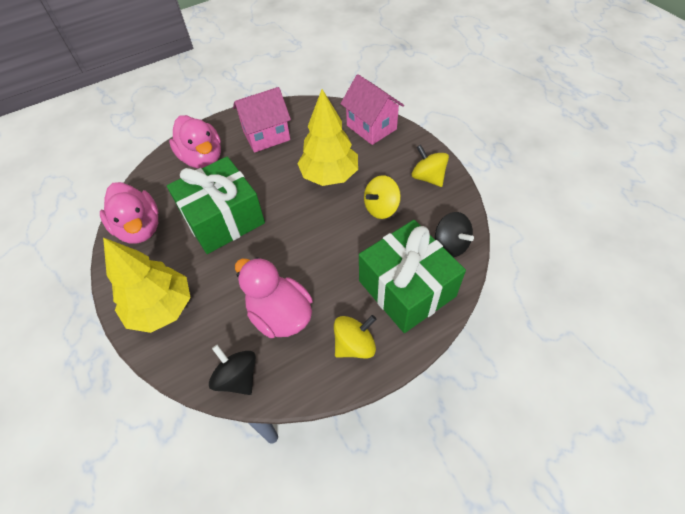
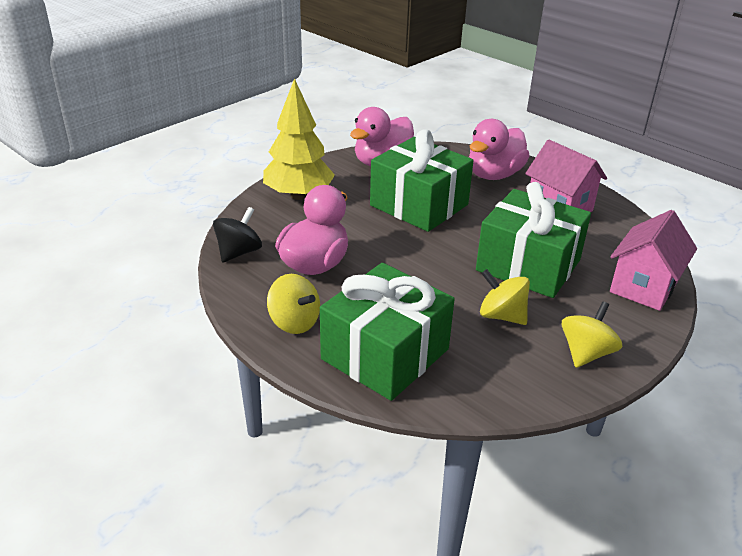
camera: 70 degrees right, 20 degrees down
yellow tree [297,89,358,186] -> green gift [476,182,591,298]
black spinning top [435,212,474,257] -> none

